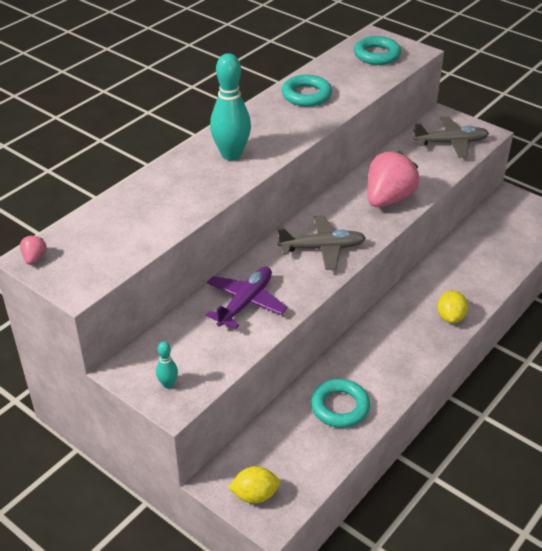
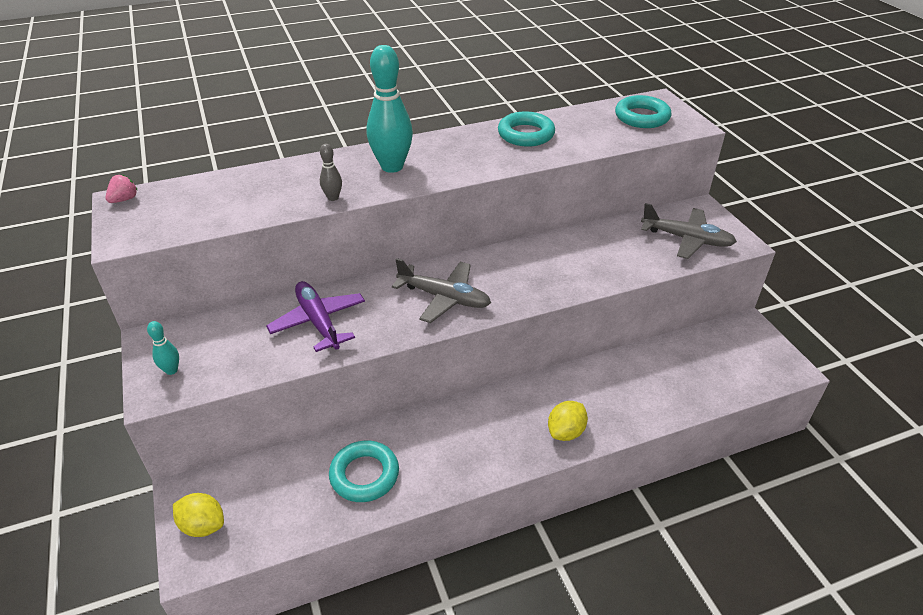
camera: 30 degrees right, 0 degrees up
purple plane [205,267,287,329] -> purple plane turned 90 degrees counterclockwise [266,281,365,352]
pink strawberry [367,151,420,207] -> none
none -> grey bowling pin [320,144,342,201]

